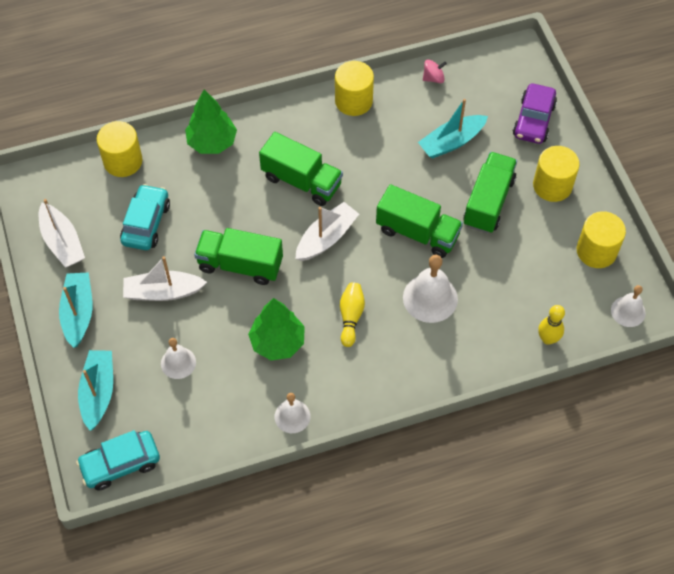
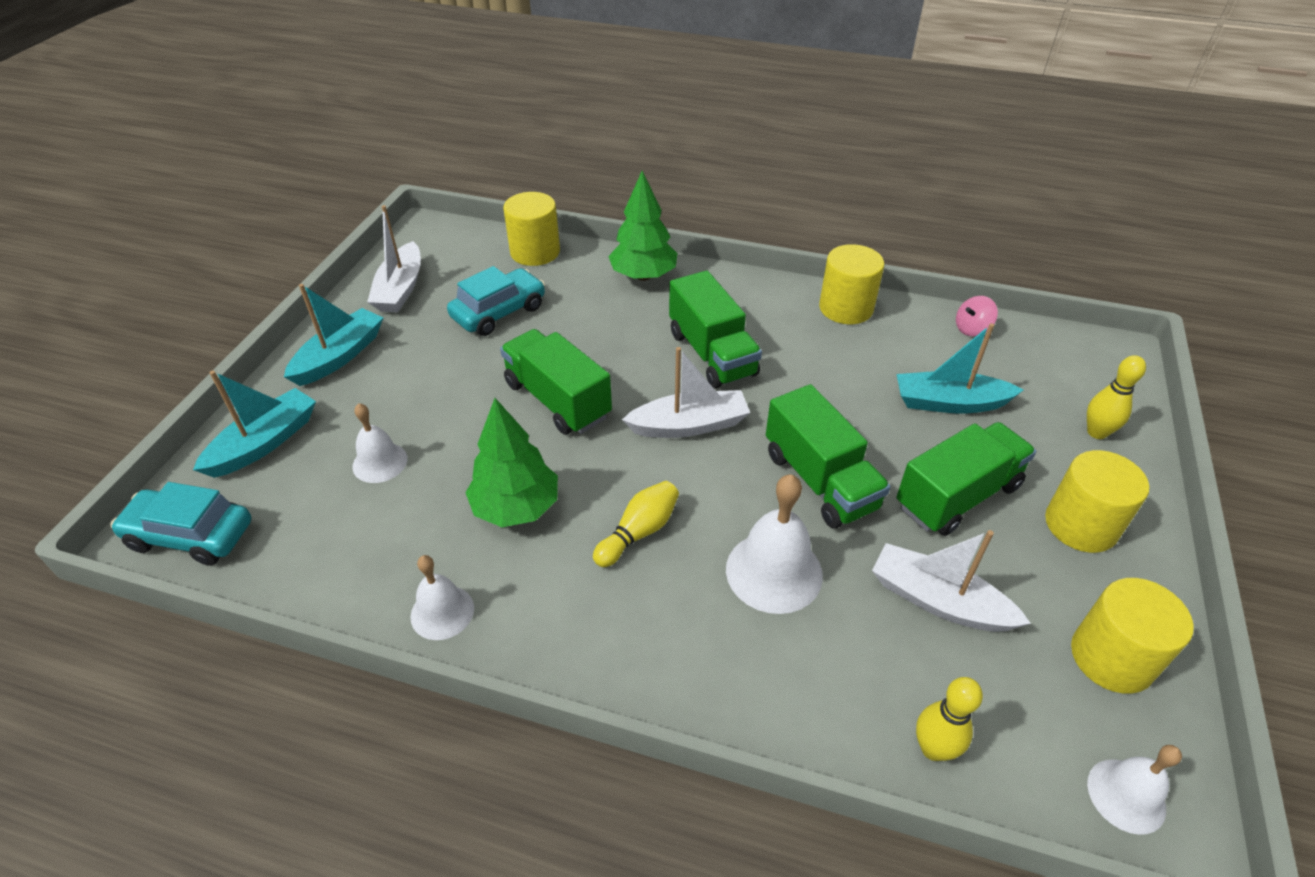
camera: 35 degrees right, 15 degrees down
white boat [123,256,207,301] -> white boat moved to [872,530,1031,632]
pink spinning top [423,59,447,83] -> pink spinning top turned 135 degrees clockwise [956,296,998,336]
purple car [513,83,557,144] -> yellow bowling pin [1087,355,1146,439]

